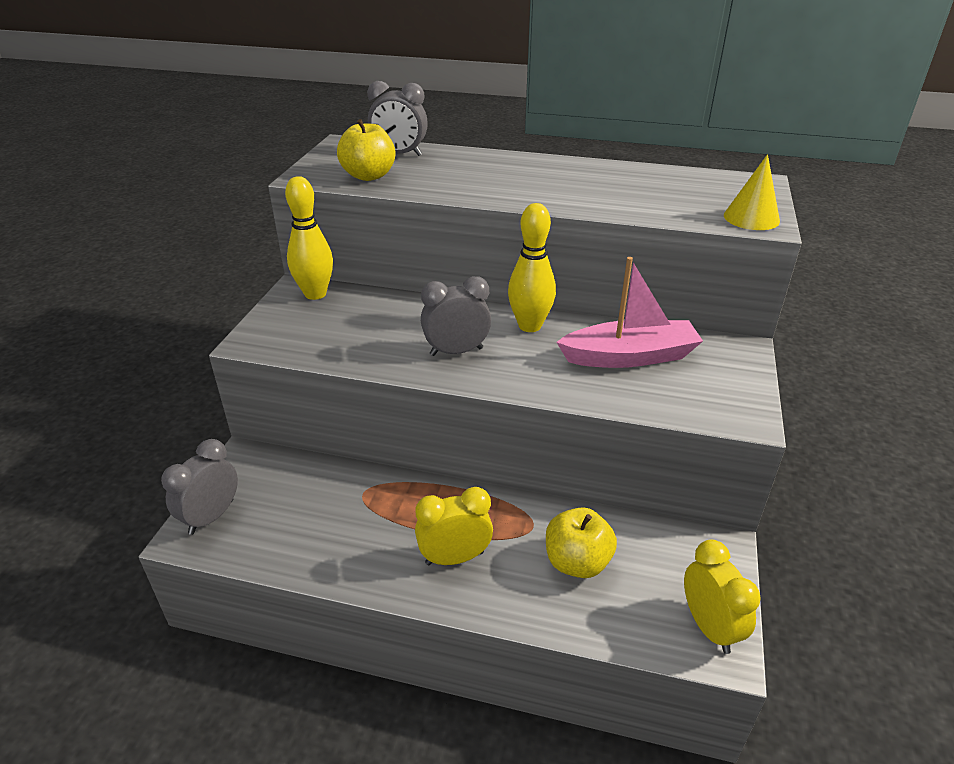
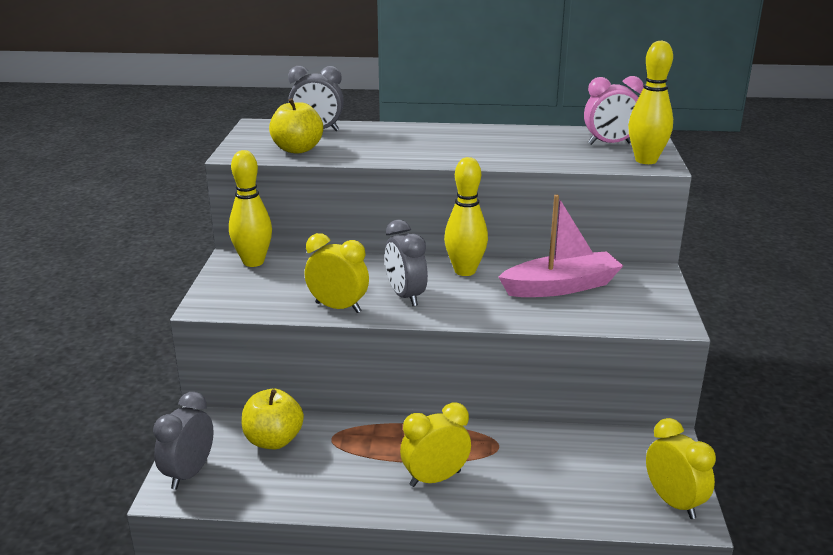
camera: 10 degrees left, 10 degrees down
grey clock [421,276,491,356] -> grey clock turned 90 degrees counterclockwise [385,220,428,306]
yellow apple [546,507,617,578] -> yellow apple moved to [242,389,304,449]
yellow cone [724,154,780,230] -> yellow bowling pin [628,40,673,164]
none -> yellow clock [305,233,369,313]
none -> pink clock [584,76,644,145]

